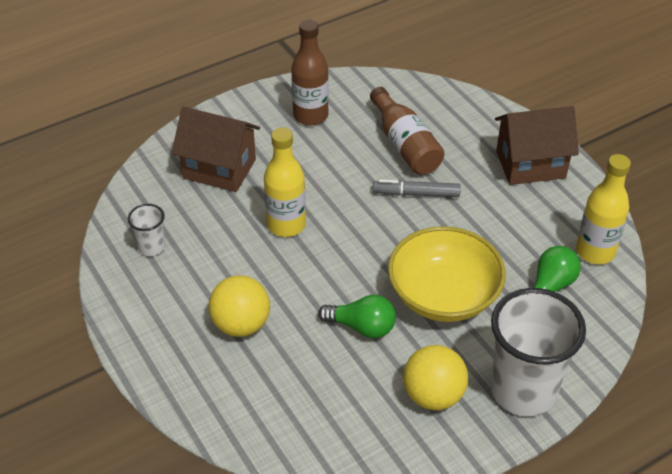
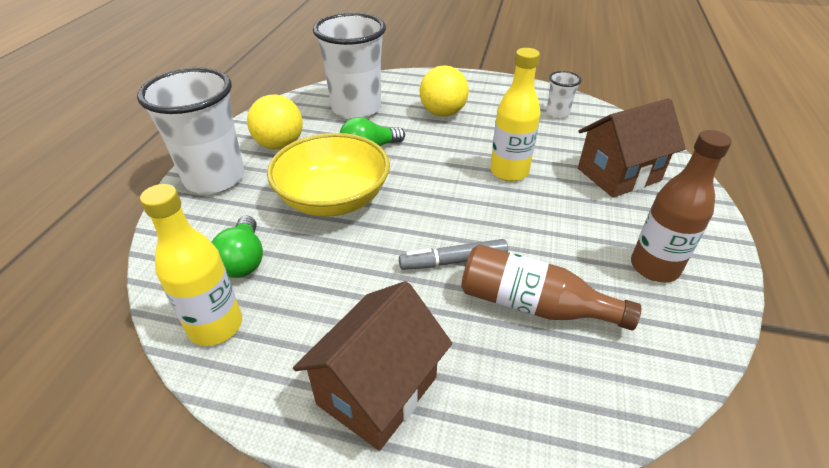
camera: 135 degrees right, 5 degrees down
grey marker [373,179,461,197] -> grey marker turned 150 degrees counterclockwise [399,239,508,270]
none -> white cup [313,13,386,119]

